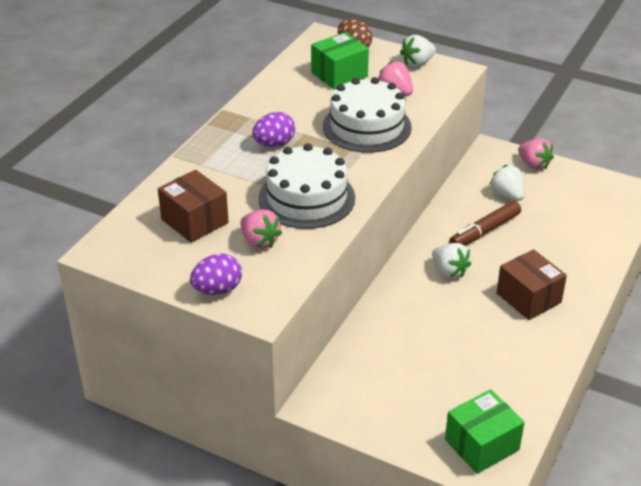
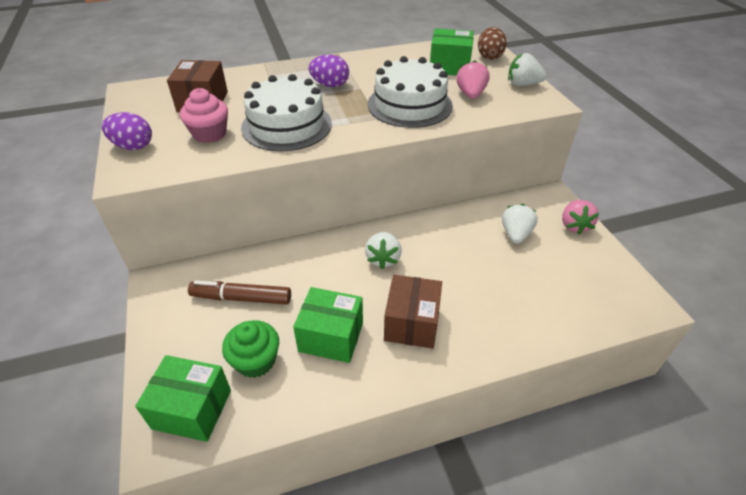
camera: 45 degrees right, 5 degrees up
pink strawberry [240,210,282,249] -> pink cupcake [180,88,228,143]
brown marker [449,201,521,246] -> brown marker moved to [188,280,291,305]
none -> green cupcake [222,320,279,378]
none -> green box [293,287,363,363]

